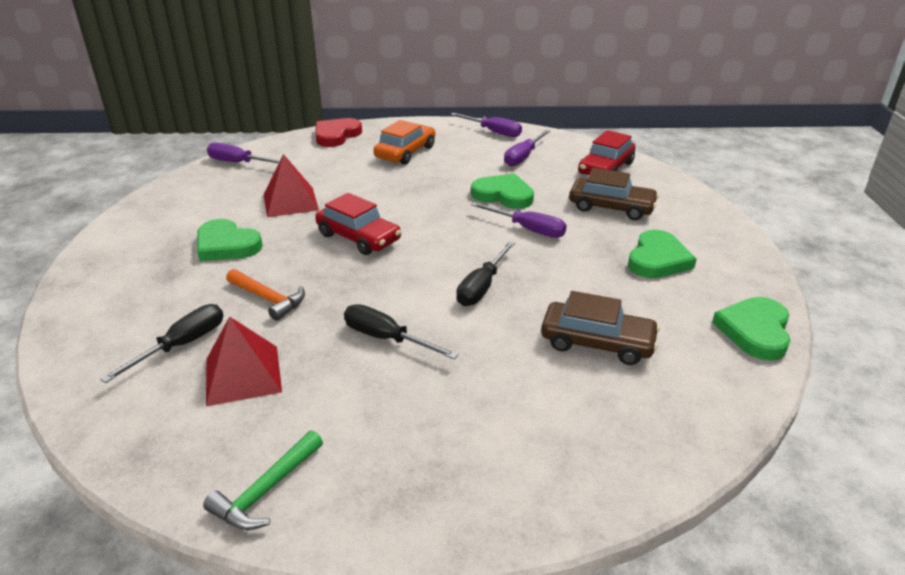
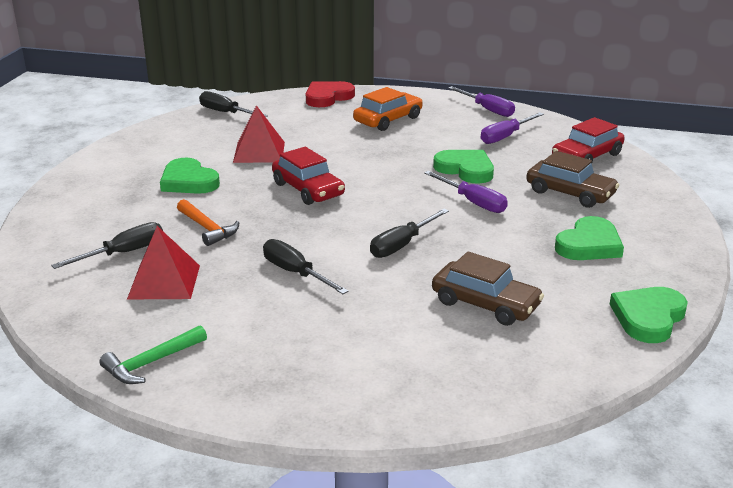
camera: 15 degrees right, 5 degrees down
purple screwdriver [207,142,280,164] -> black screwdriver [199,91,268,117]

